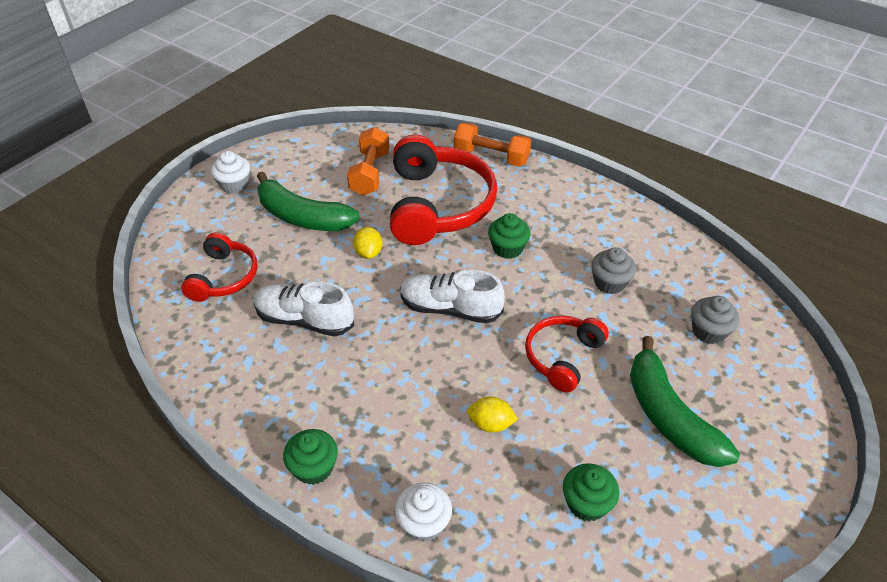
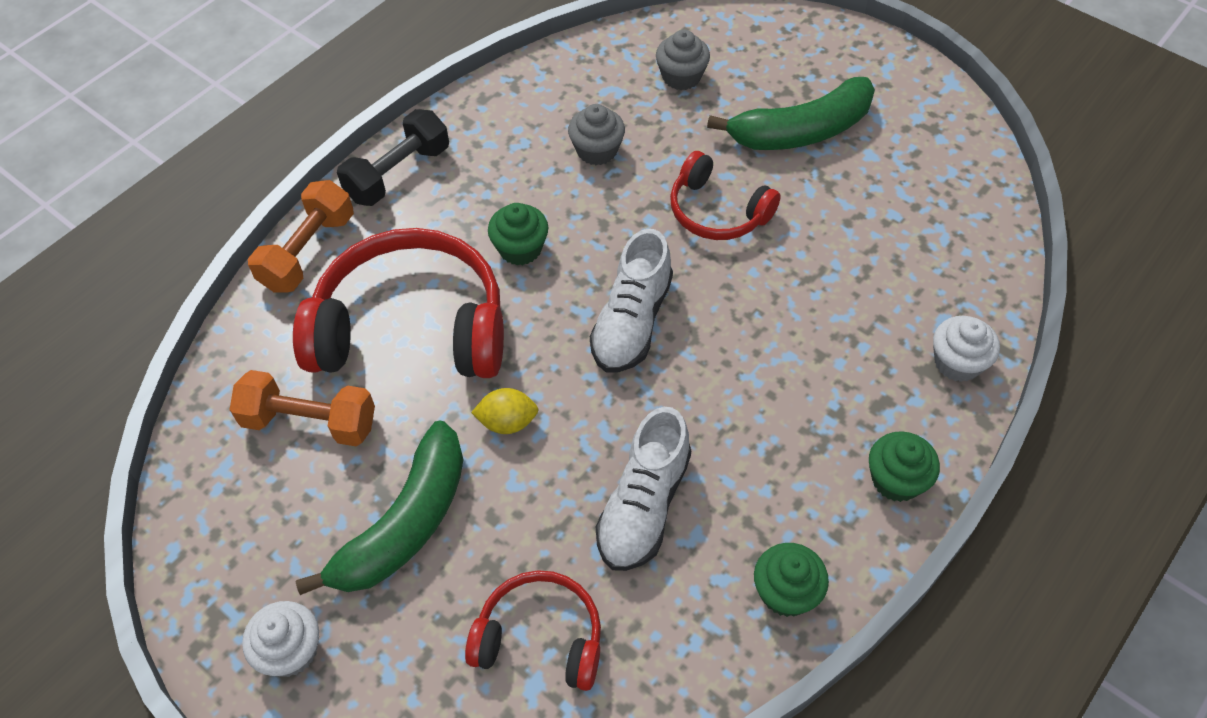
camera: 85 degrees left, 10 degrees up
yellow lemon [467,397,518,433] -> none
green cupcake [563,464,619,522] -> green cupcake moved to [754,543,829,617]
none -> black dumbbell [337,109,449,206]

